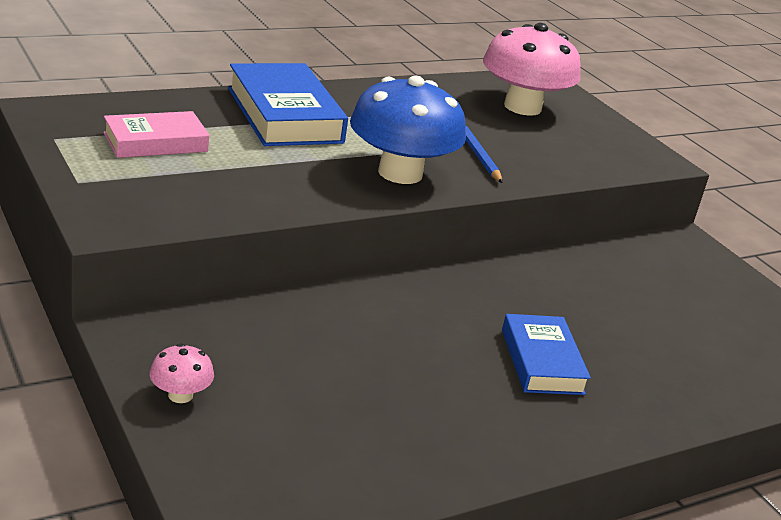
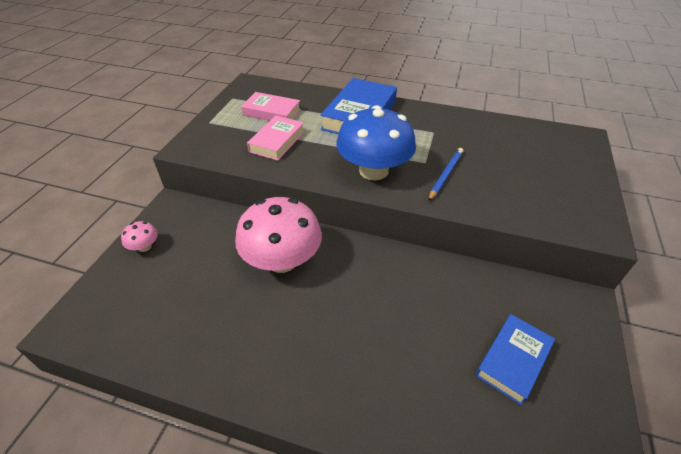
camera: 50 degrees right, 15 degrees up
pink mushroom [483,23,581,116] -> pink mushroom moved to [235,197,322,273]
blue book [502,314,591,395] -> blue book moved to [475,314,555,405]
none -> pink book [247,115,305,161]

